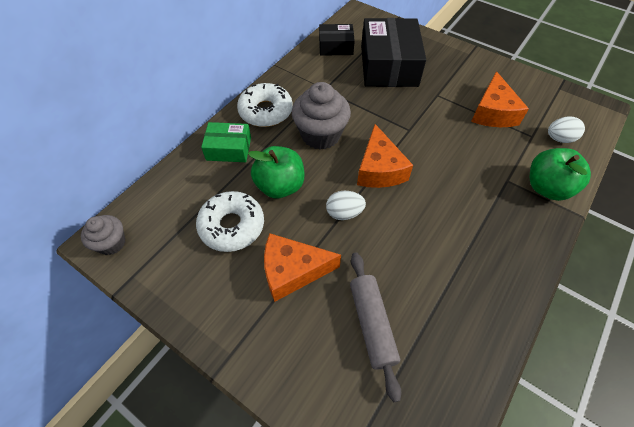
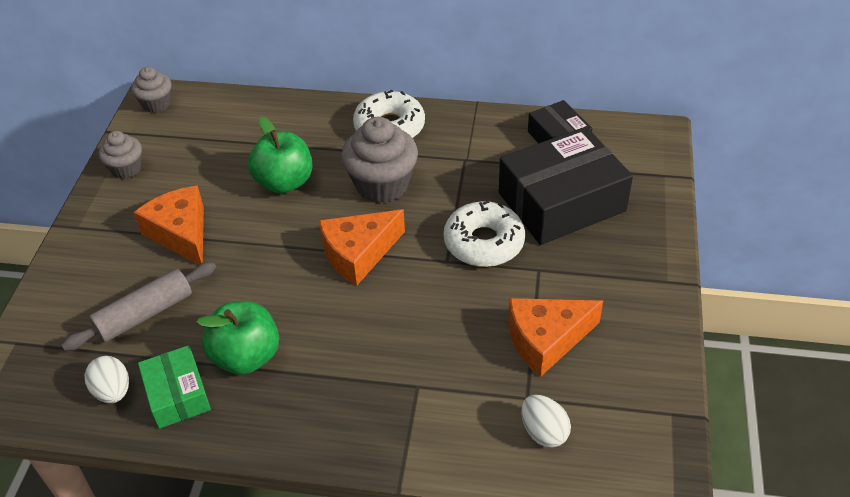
camera: 65 degrees right, 10 degrees down
white donut [196,191,264,252] -> white donut moved to [444,201,525,267]
green box [201,122,251,162] -> green box moved to [138,345,211,429]
white egg [326,191,366,220] -> white egg moved to [85,356,129,403]
green apple [530,148,591,201] -> green apple moved to [196,301,279,375]
none -> grey cupcake [98,131,142,179]

